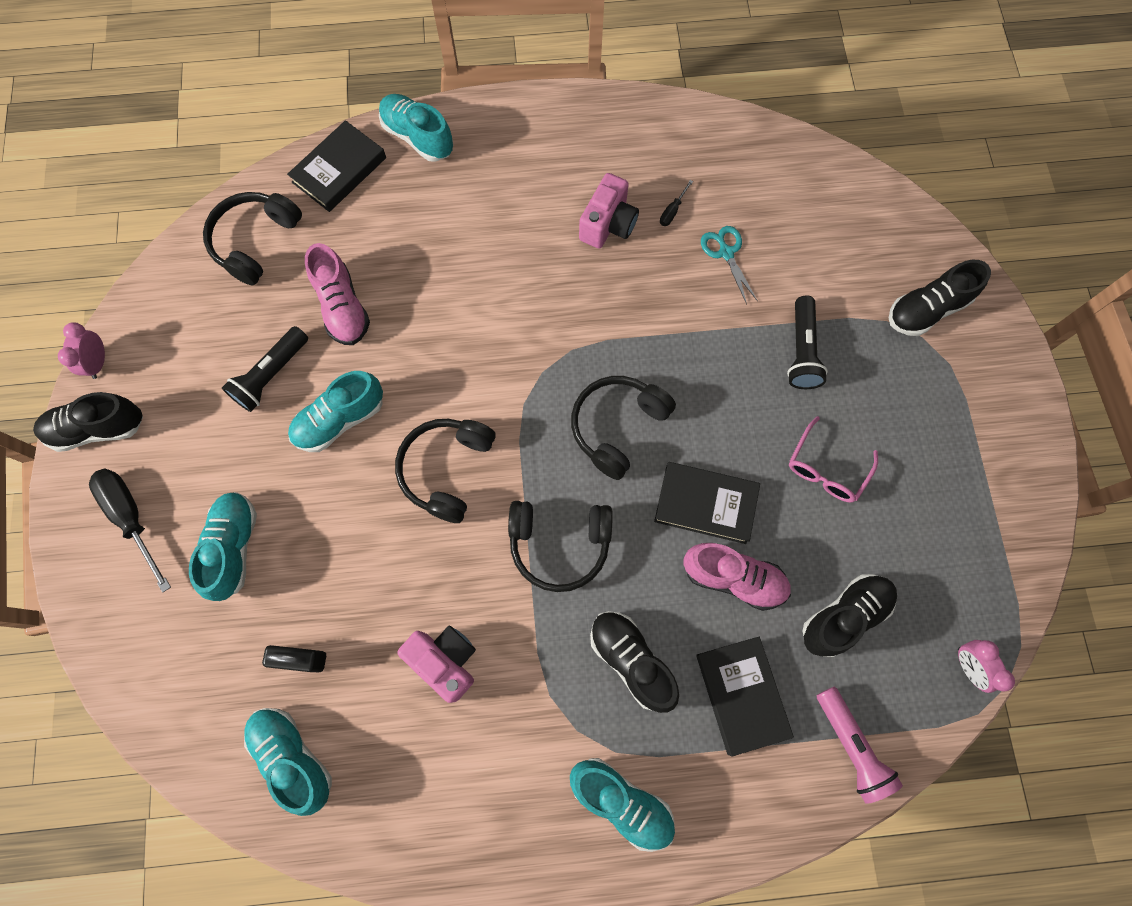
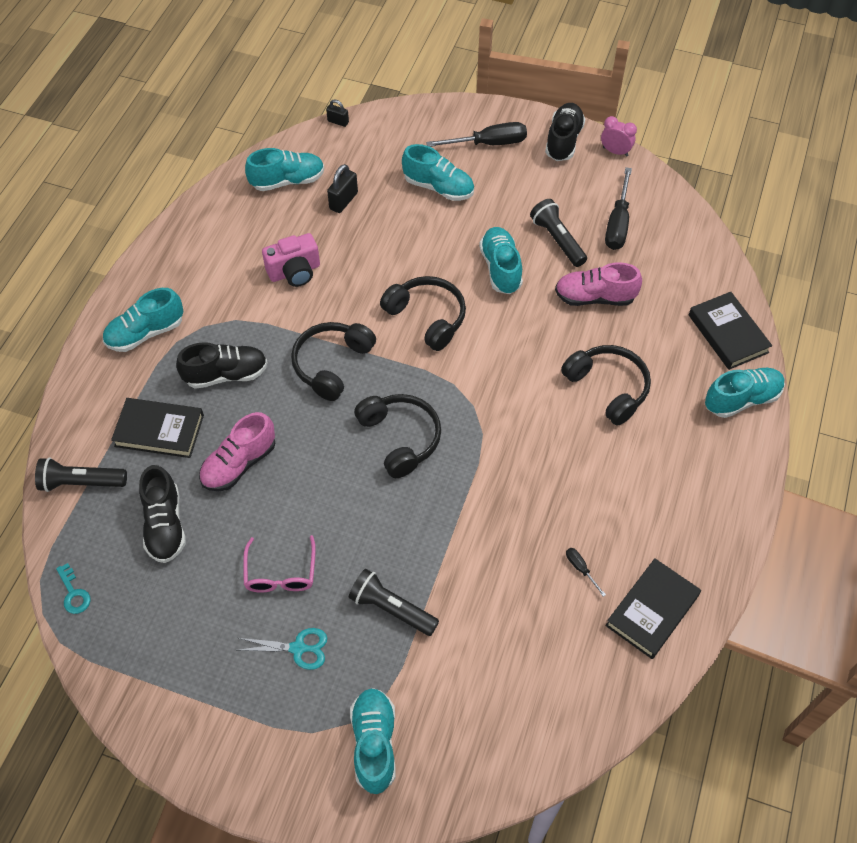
camera: 115 degrees right, 15 degrees down
black headphones [203,192,302,286] -> black headphones moved to [561,345,651,426]
pink camera [579,173,639,249] -> none
black book [654,462,760,544] -> black book moved to [605,558,701,659]
turquoise scissors [701,226,758,304] -> turquoise scissors moved to [239,628,327,670]
pink glasses [789,416,878,503] -> pink glasses turned 150 degrees counterclockwise [243,535,316,593]
pink flashlight [817,687,903,804] -> black flashlight [35,457,127,492]
black shoe [889,260,991,336] -> turquoise shoe [350,688,395,794]
pink clock [958,640,1015,693] -> turquoise key [56,563,91,614]
none -> black padlock [326,99,349,127]
none -> black screwdriver [605,167,632,250]

